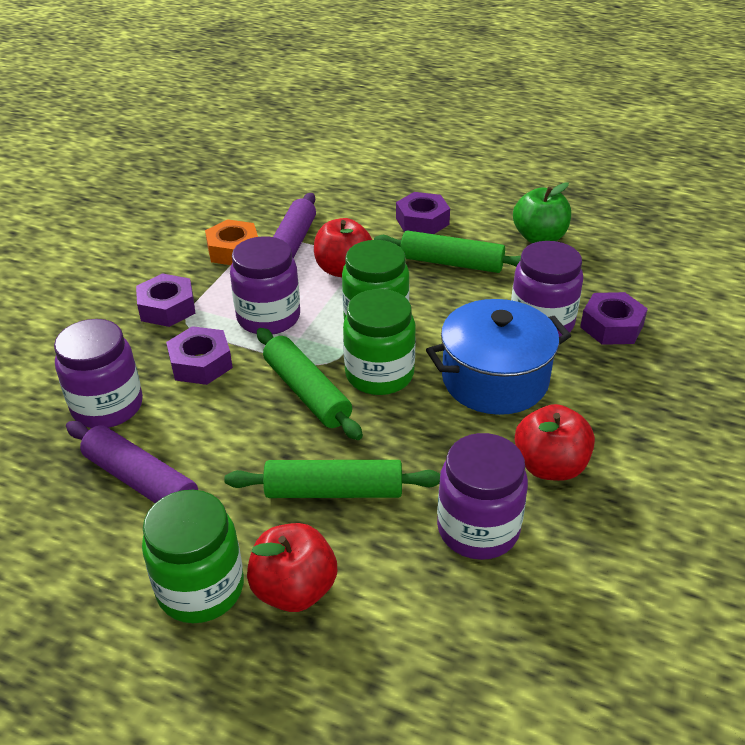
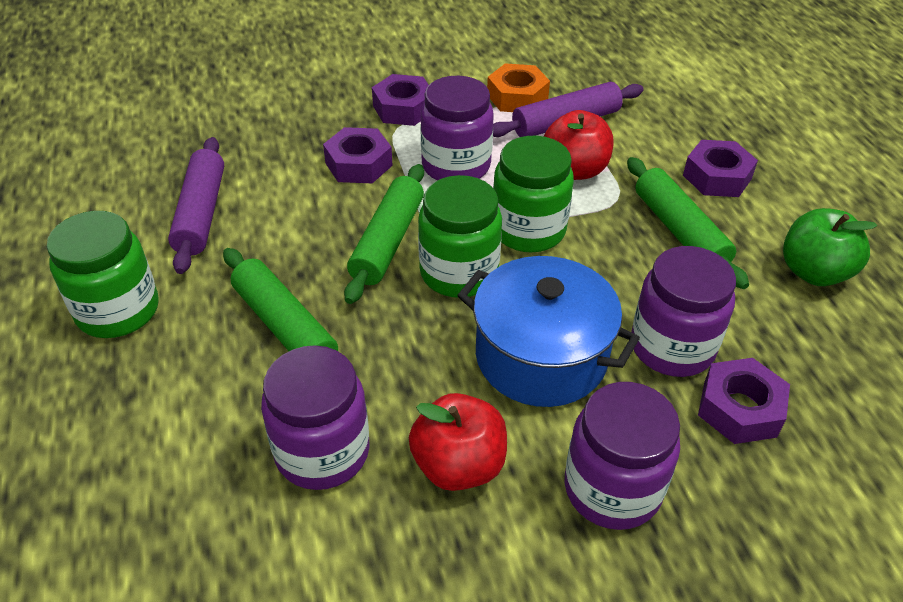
camera: 50 degrees right, 5 degrees up
purple jar [54,319,143,428] -> purple jar moved to [564,382,680,530]
red apple [247,523,337,612] -> none

